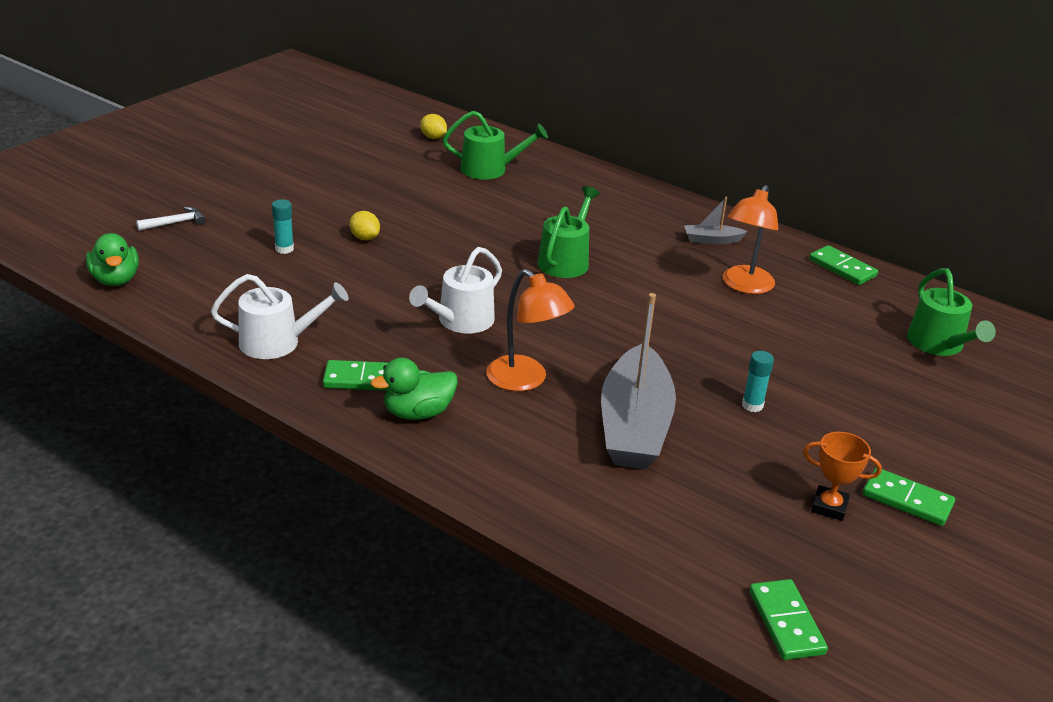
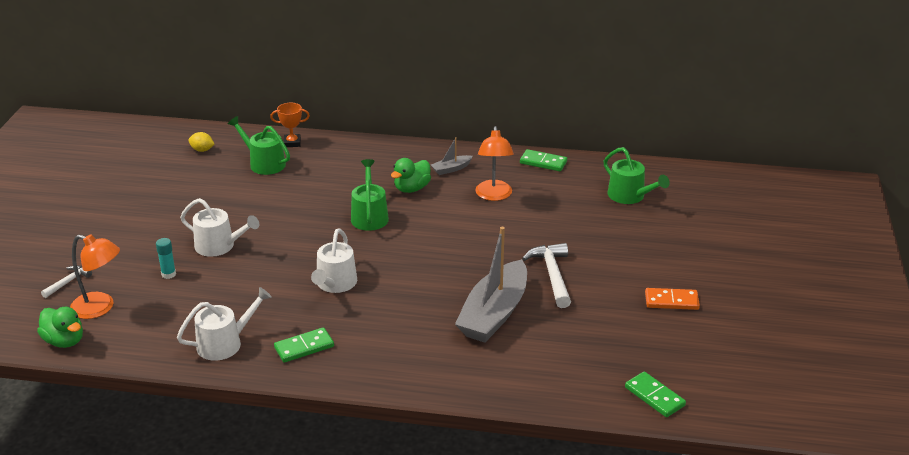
camera: 25 degrees left, 0 degrees up
yellow lemon [349,211,380,241] -> white watering can [180,198,259,257]
green duck [371,358,458,420] -> green duck moved to [391,158,431,193]
green watering can [443,111,548,180] -> green watering can turned 120 degrees counterclockwise [228,116,290,175]
orange lamp [486,269,574,391] -> orange lamp moved to [70,234,120,319]
grey boat [601,293,676,469] -> grey boat turned 45 degrees clockwise [455,227,527,343]
turquoise glue stick [742,351,774,412] -> white hammer [522,243,571,308]
orange trophy [803,432,882,521] -> orange trophy moved to [270,103,310,147]
green domino [863,468,955,526] -> orange domino [645,288,700,310]

